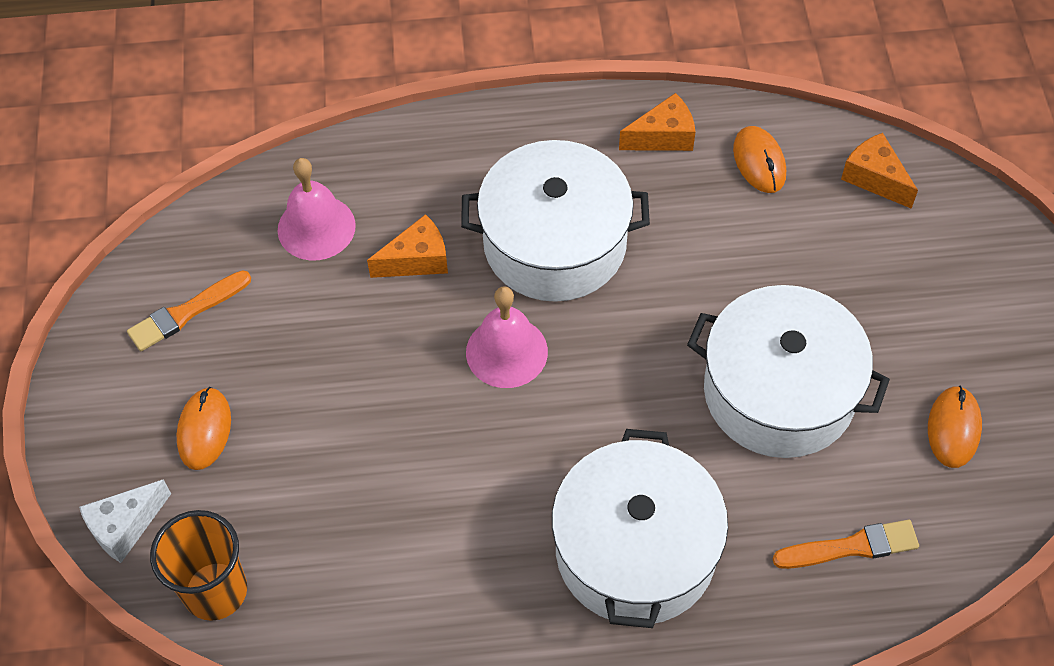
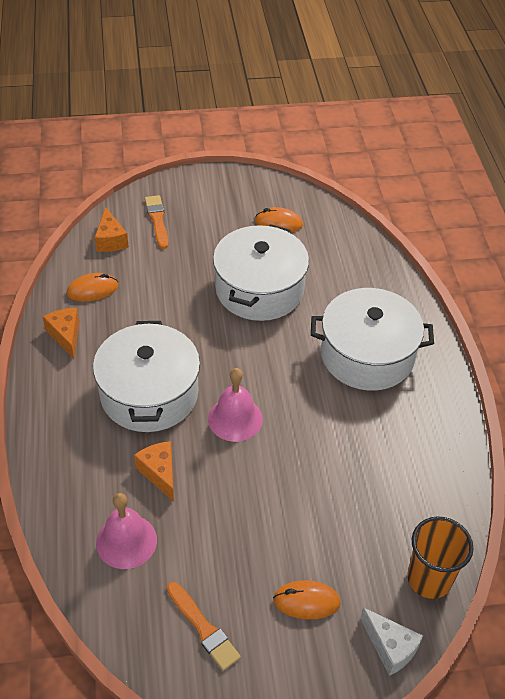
camera: 95 degrees left, 10 degrees down
orange brush [773,520,919,569] -> orange brush moved to [145,195,169,249]
orange cheese [841,133,918,209] -> orange cheese turned 60 degrees counterclockwise [95,207,129,252]

